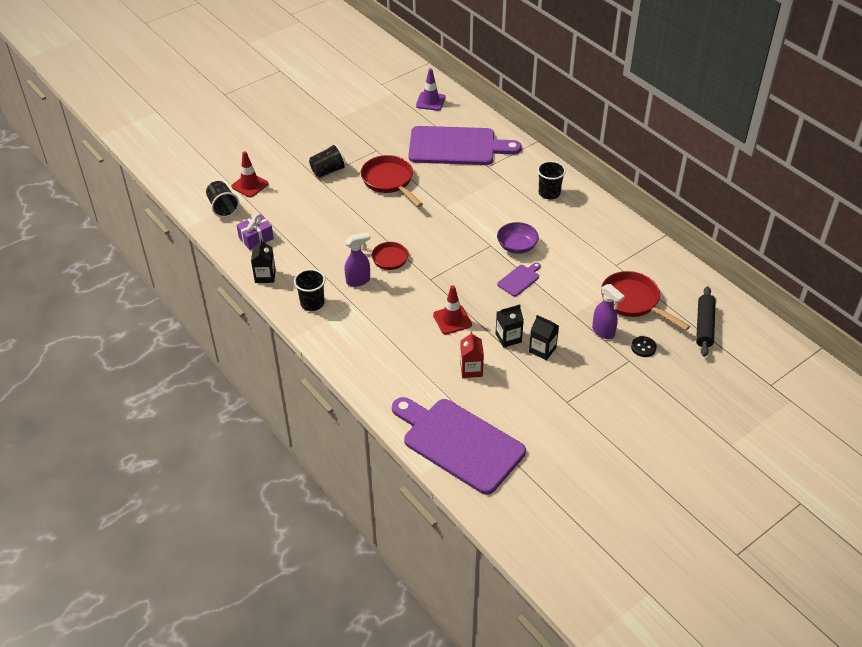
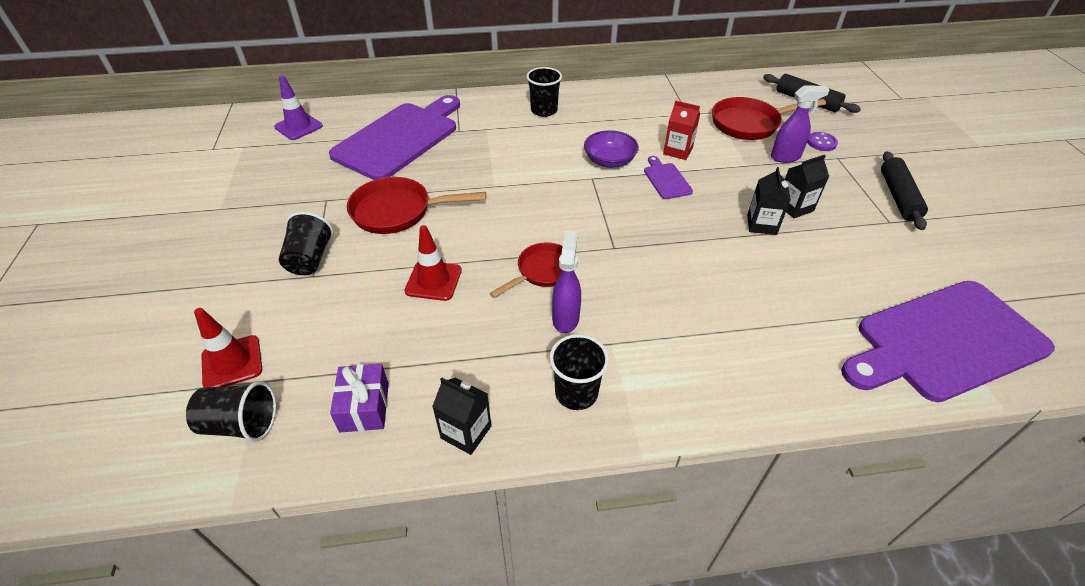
camera: 60 degrees left, 0 degrees up
red traffic cone [433,286,472,334] -> red traffic cone moved to [404,225,462,301]
red carton [460,331,484,378] -> red carton moved to [663,100,700,160]
black button [631,336,657,357] -> purple button [807,132,838,151]
none -> black rolling pin [881,151,928,230]

